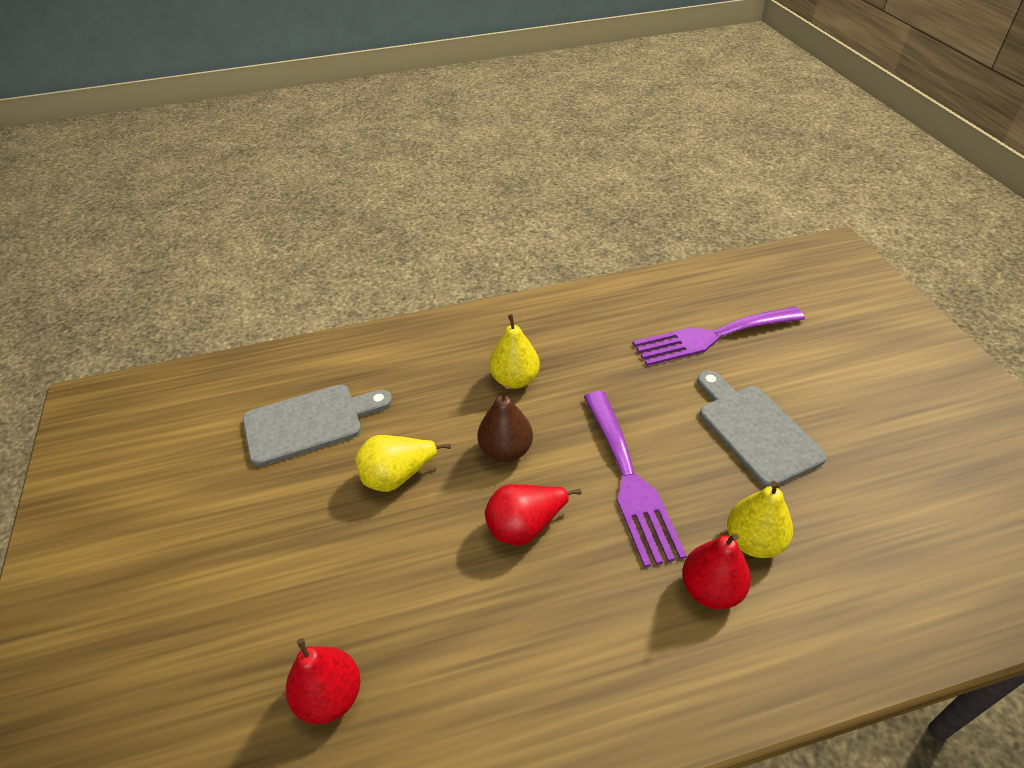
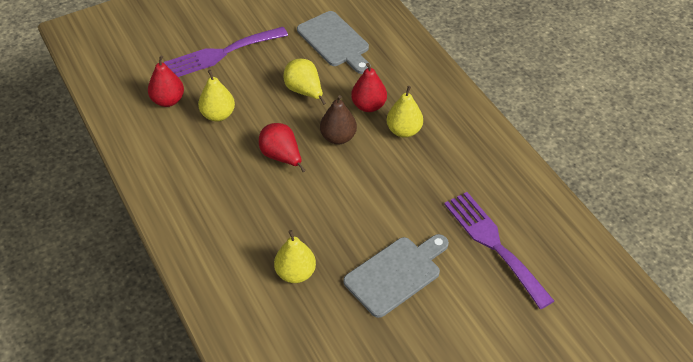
camera: 75 degrees right, 5 degrees up
purple fork [584,391,687,568] -> purple fork moved to [164,27,288,77]
red pear [682,533,751,610] -> red pear moved to [351,63,387,112]
none -> yellow pear [198,70,235,122]

